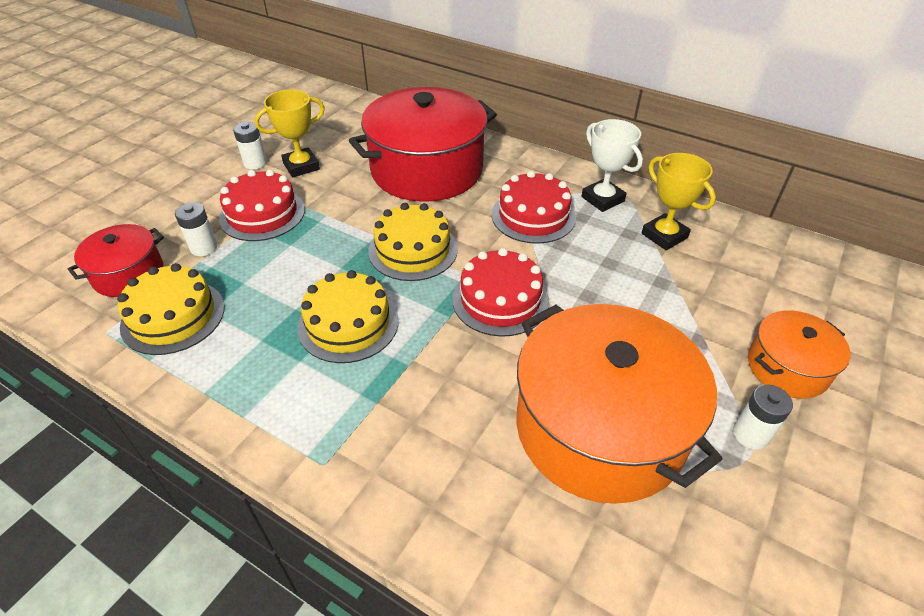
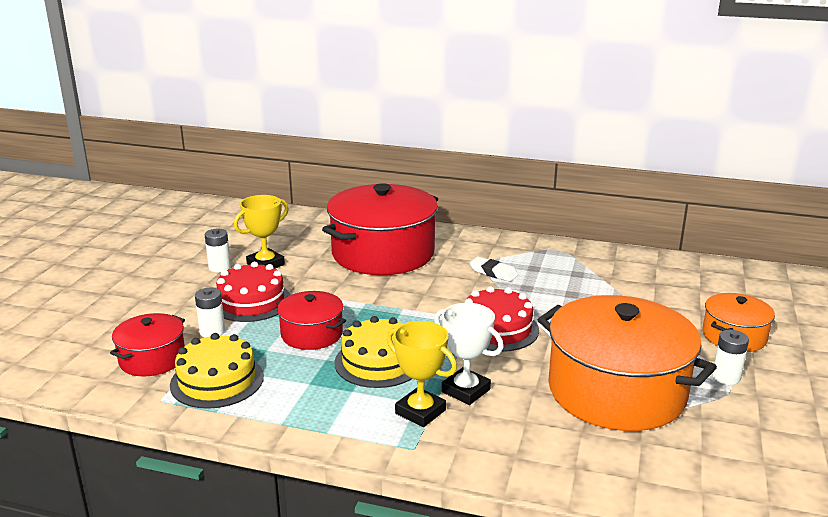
camera: 15 degrees left, 20 degrees down
yellow cake [368,203,458,281] -> none
red cake [492,171,576,244] -> white eraser [470,257,518,282]
white trophy [581,119,643,212] -> white trophy moved to [434,303,503,405]
yellow trophy [642,153,716,250] -> yellow trophy moved to [387,321,457,427]
none -> red pot [276,291,346,350]

